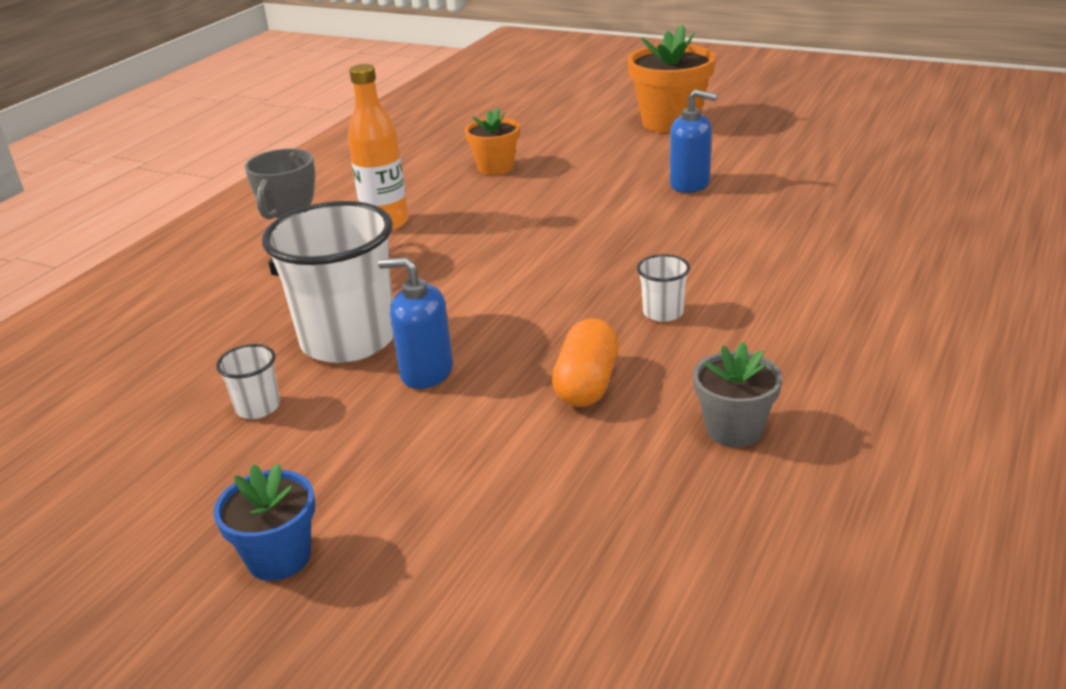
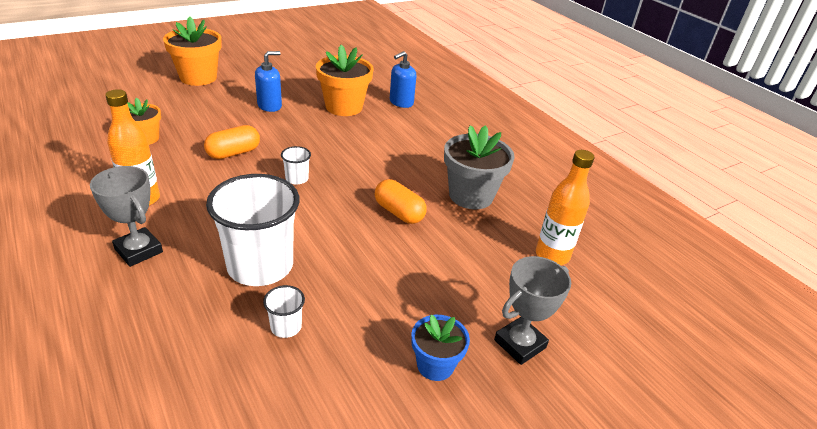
camera: 65 degrees left, 5 degrees up
blue soap dispenser [378,257,453,389] -> blue soap dispenser moved to [390,51,417,108]
white cup [637,254,690,322] -> white cup moved to [281,146,311,184]
grey flower pot [693,342,782,447] -> grey flower pot [444,125,515,209], size x1.68
none -> orange capsule [204,125,260,159]
none -> orange flower pot [316,45,374,116]
none -> grey trophy [494,256,571,365]
none -> orange bottle [536,150,594,265]

